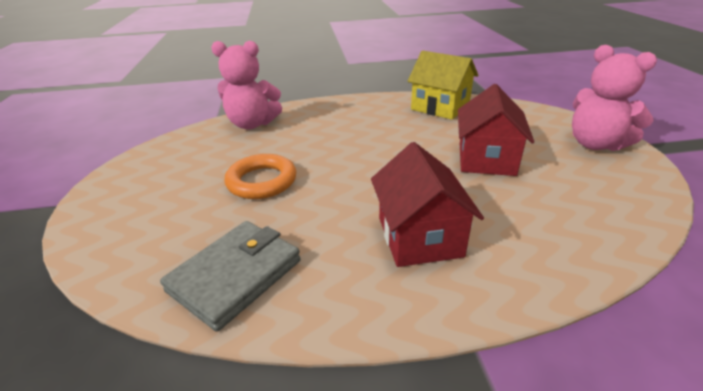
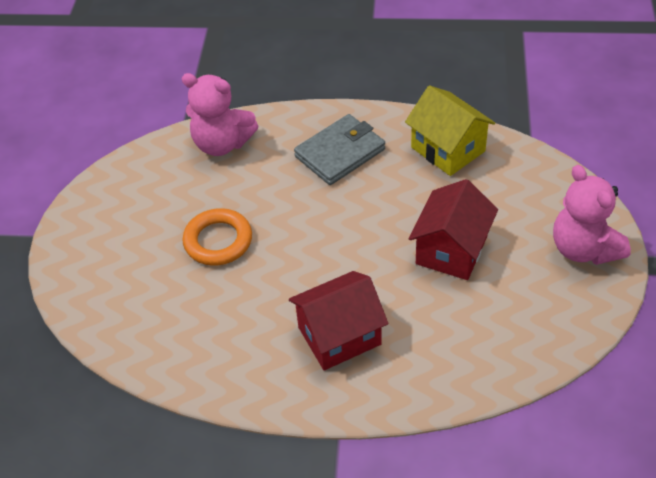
camera: 15 degrees right, 15 degrees up
grey wallet [160,221,301,332] -> grey wallet moved to [294,114,385,185]
red house [371,142,484,267] -> red house turned 60 degrees clockwise [289,271,388,370]

